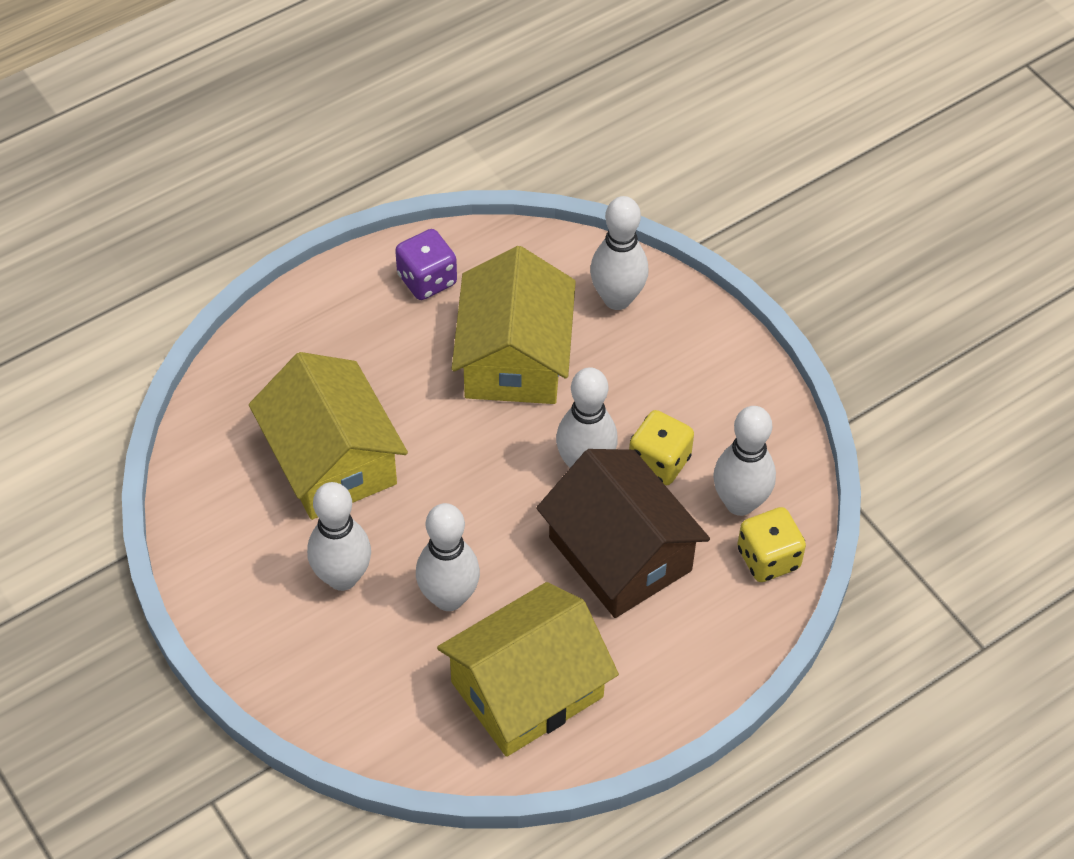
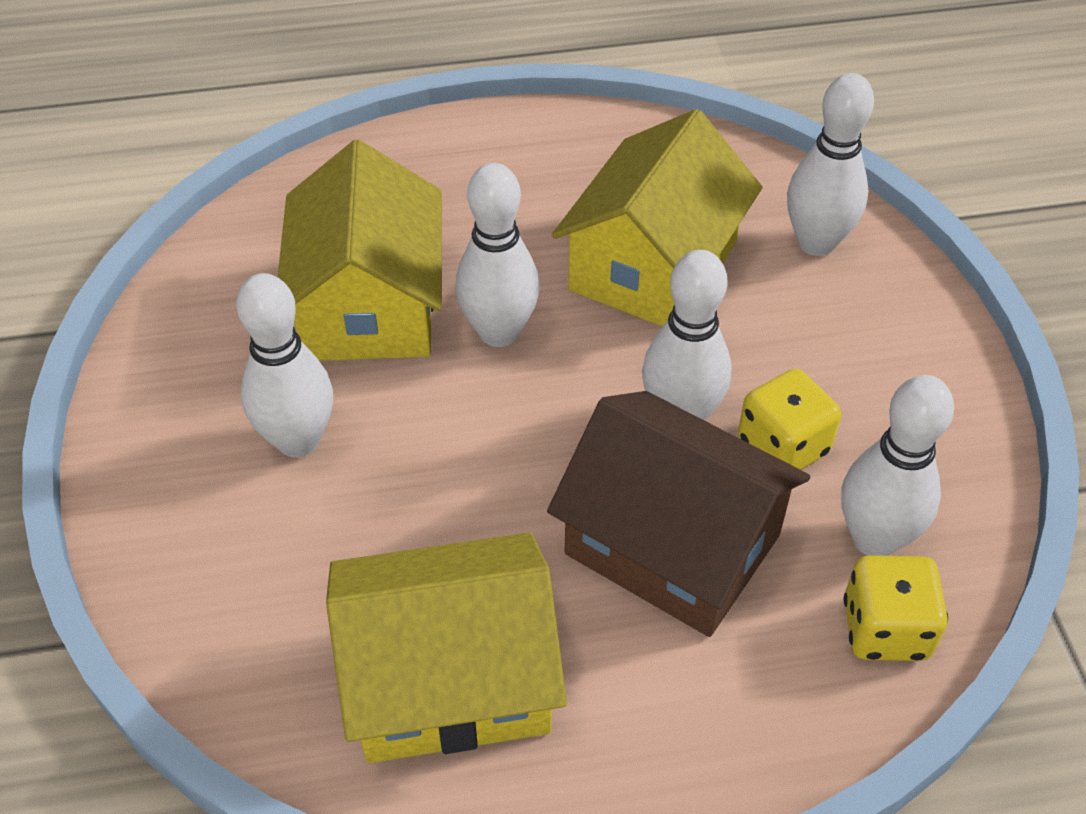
camera: 25 degrees right, 5 degrees down
purple dice [395,229,457,300] -> none
white bowling pin [416,503,480,611] -> white bowling pin moved to [456,163,540,347]
brown house [536,449,710,618] -> brown house turned 45 degrees counterclockwise [547,391,810,637]

